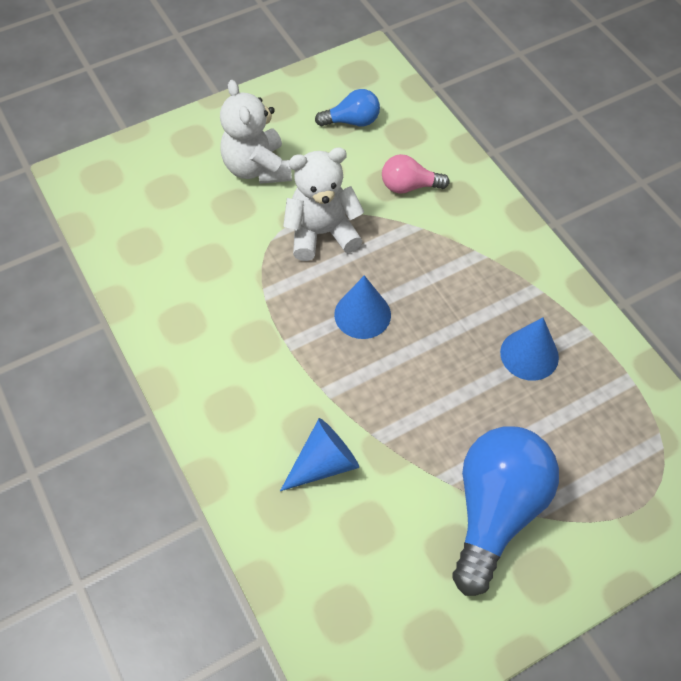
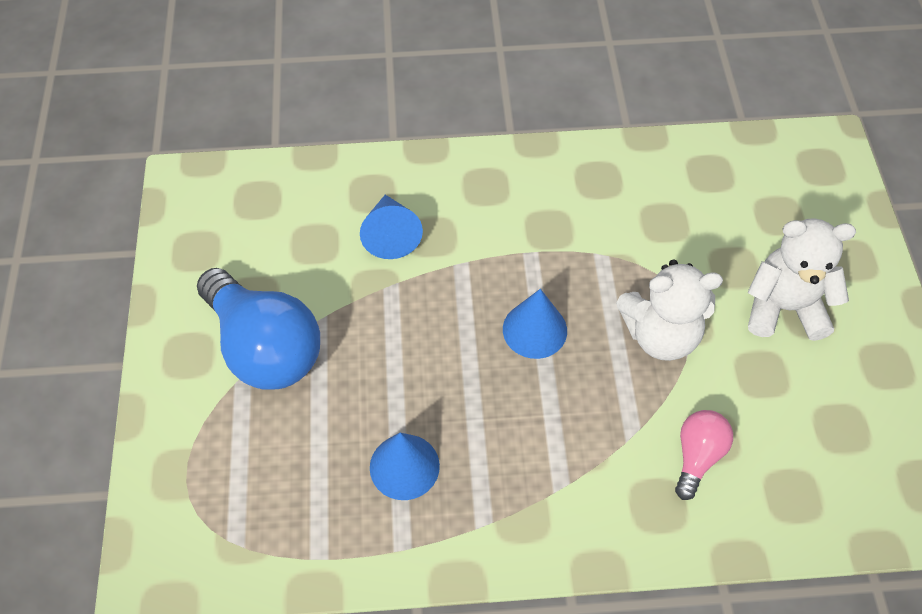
camera: 115 degrees right, 0 degrees up
white teddy bear [283,147,364,261] -> white teddy bear turned 75 degrees clockwise [616,259,723,361]
blue light bulb [315,89,380,127] -> none

